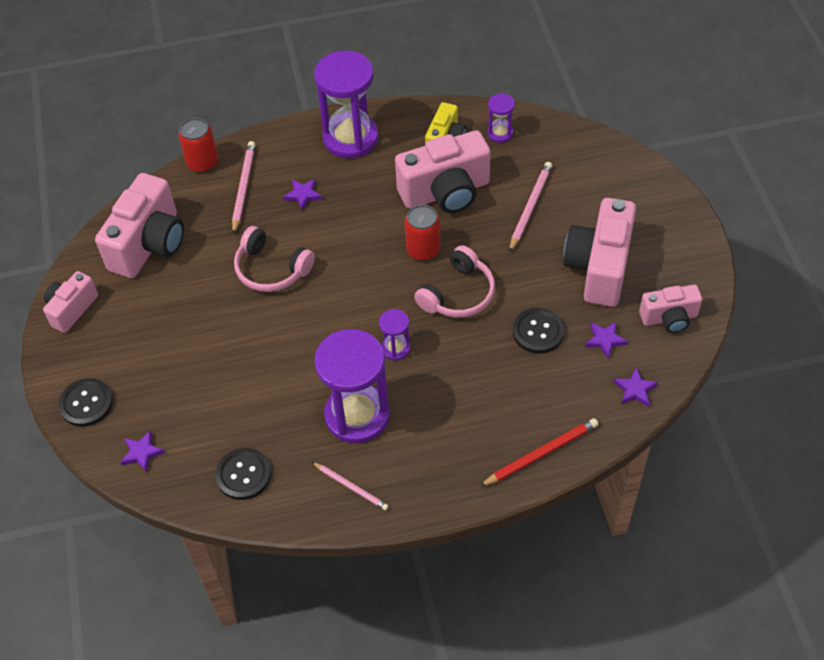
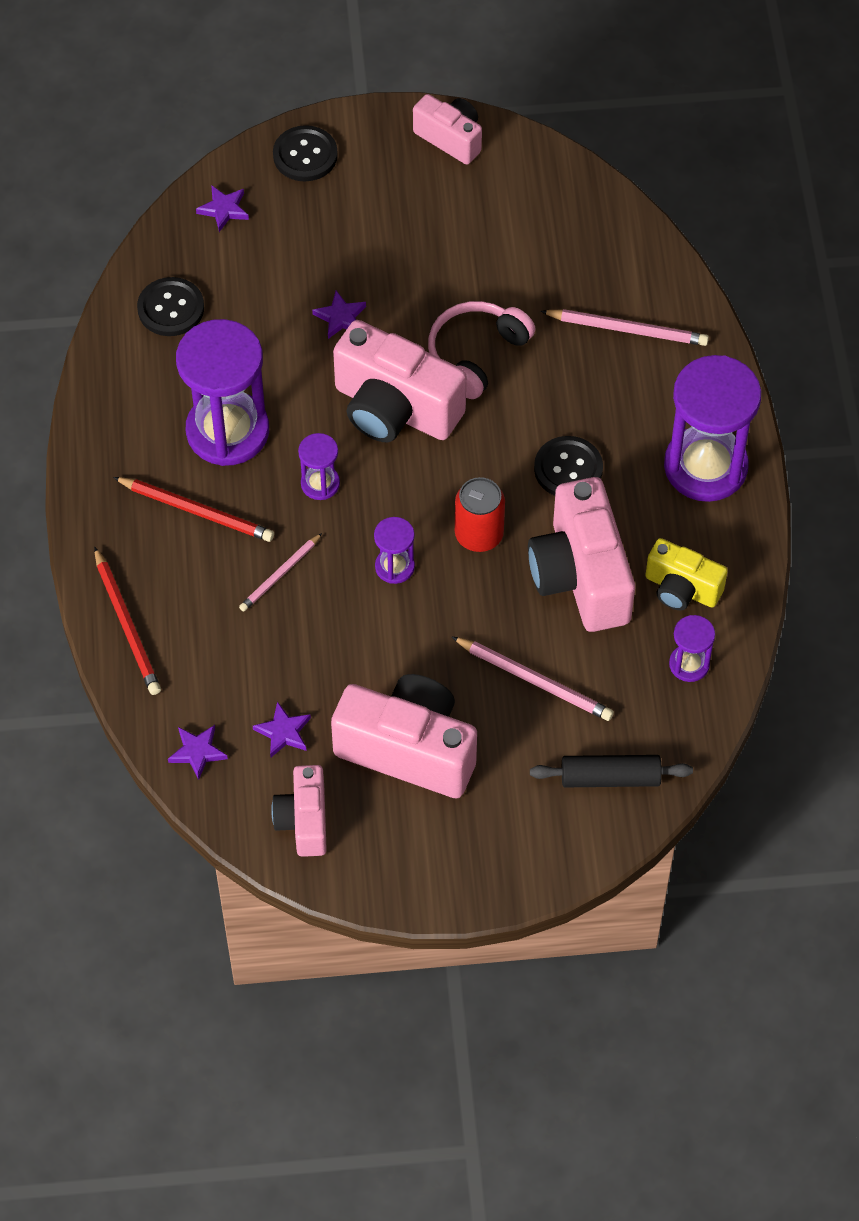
camera: 95 degrees right, 5 degrees up
pink camera [95,173,184,278] -> pink camera moved to [333,320,466,442]
red can [178,118,218,173] -> none
purple star [283,179,322,211] -> purple star moved to [312,291,366,339]
pink pencil [312,462,389,510] -> pink pencil moved to [239,533,322,612]
pink headphones [414,245,495,318] -> purple hourglass [374,517,415,584]
black button [512,308,564,354] -> black button moved to [534,436,603,496]
none -> red pencil [113,477,274,542]
none -> black rolling pin [530,755,693,787]

